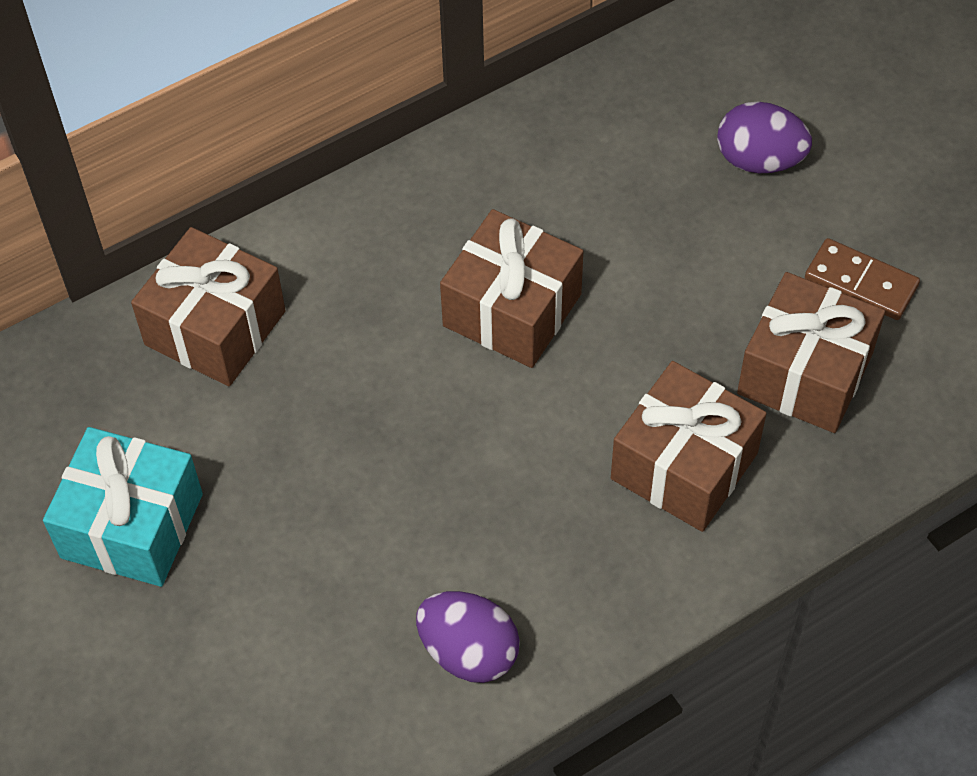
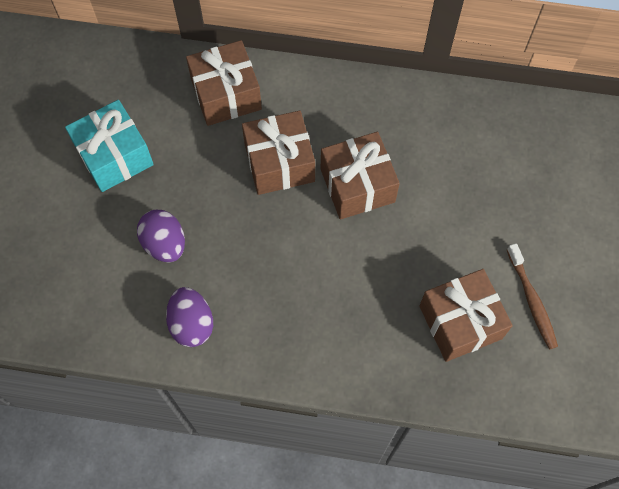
camera: 40 degrees right, 10 degrees up
brown gift [611,361,767,532] -> brown gift moved to [242,110,315,195]
purple egg [717,102,812,173] -> purple egg moved to [137,210,185,263]
brown domino [805,238,920,320] -> brown toothbrush [507,243,558,349]

